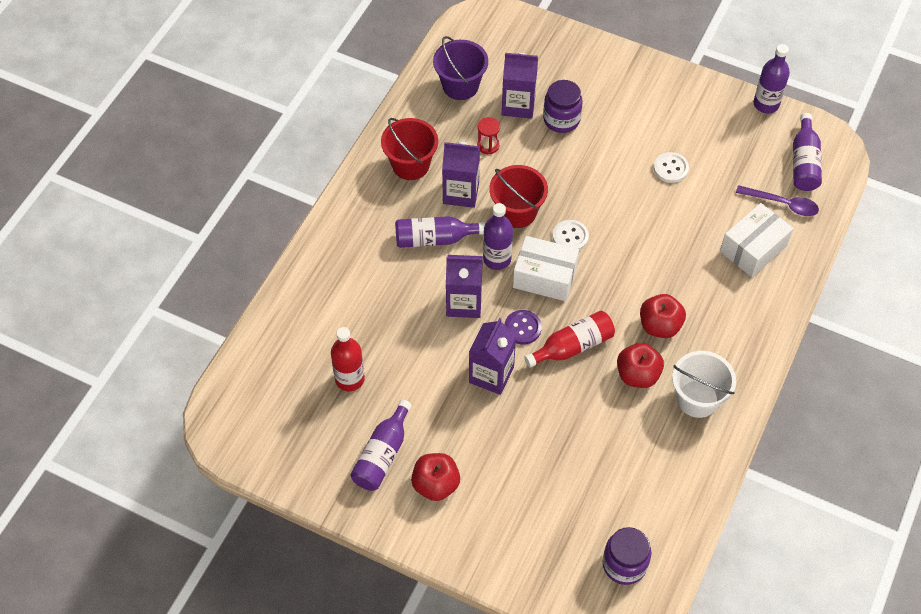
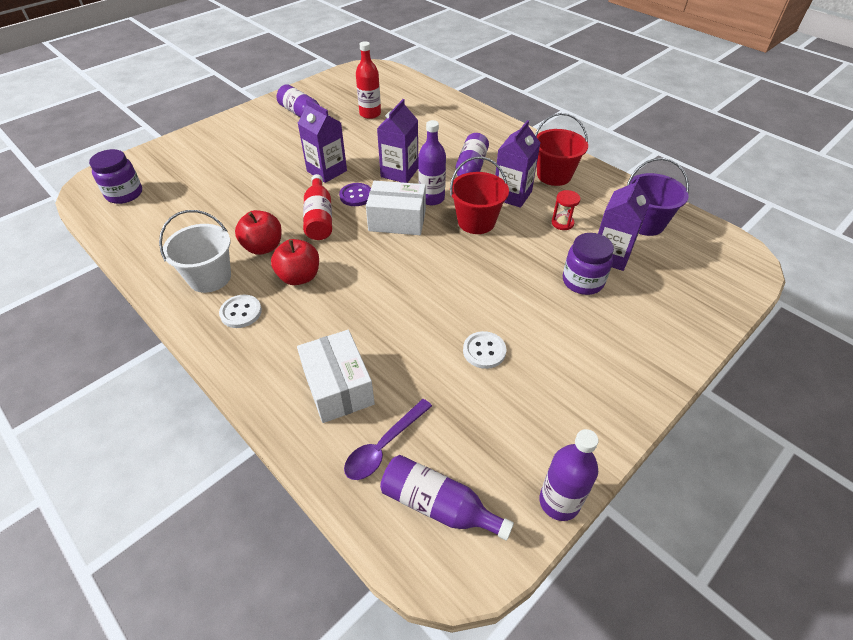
camera: 110 degrees right, 10 degrees down
red apple [411,453,460,501] -> none
white box [513,236,579,301] -> white box turned 60 degrees clockwise [366,181,426,235]
white button [553,220,589,250] -> white button moved to [219,295,262,328]

